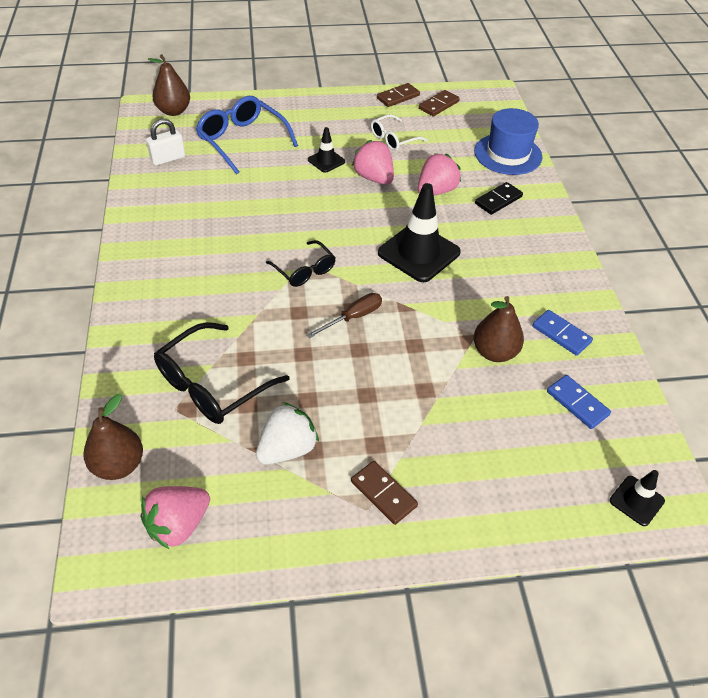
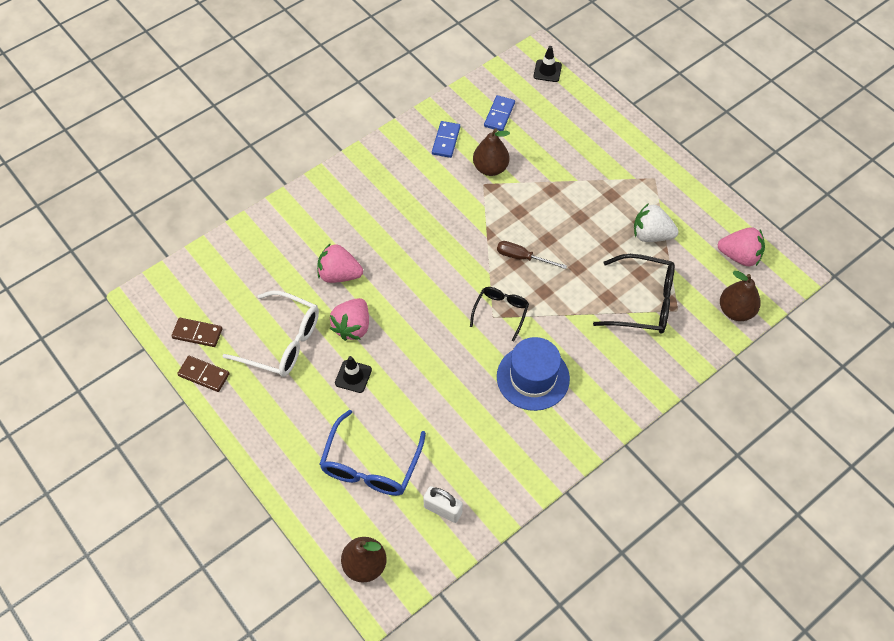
camera: 120 degrees left, 10 degrees up
brown domino [351,461,418,525] -> none
white glasses [371,114,428,151] -> white glasses [222,291,319,377], size x1.66
black traffic cone [378,183,461,282] -> none
blue hat [474,108,542,175] -> blue hat moved to [497,337,570,411]
black domino [475,182,523,215] -> none

